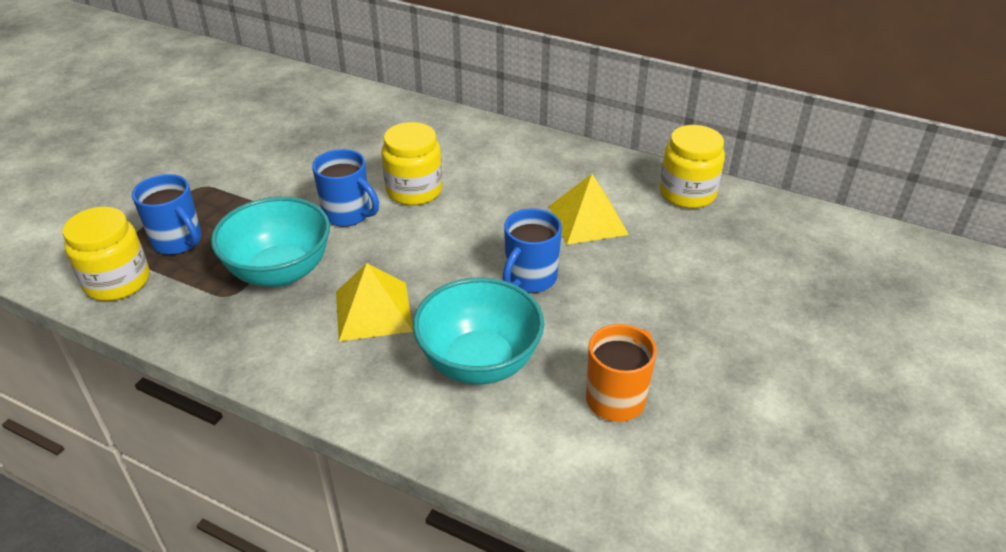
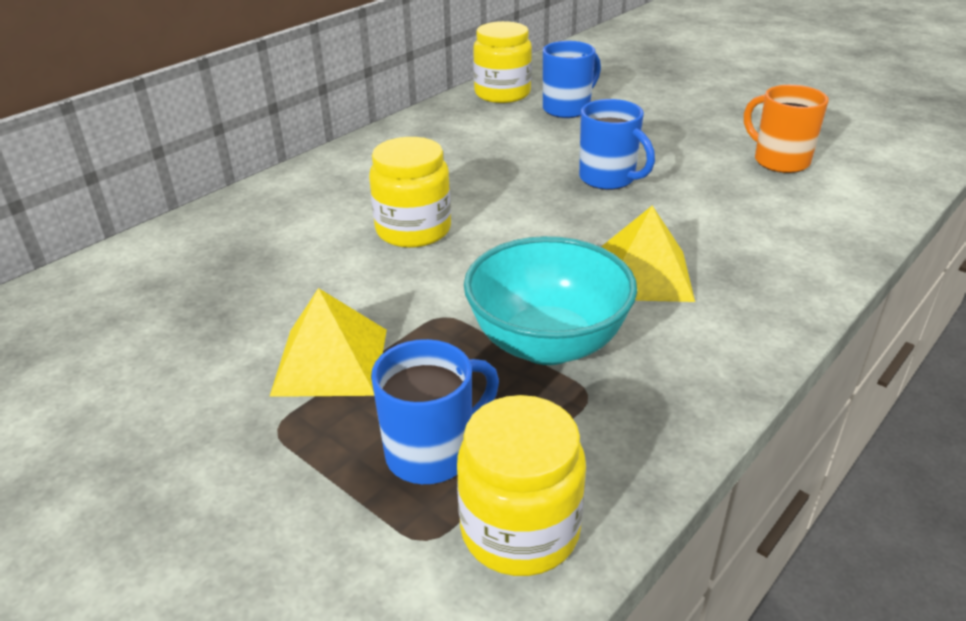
camera: 75 degrees left, 5 degrees down
blue mug [312,149,379,227] -> blue mug moved to [543,41,601,118]
turquoise bowl [413,277,544,384] -> none
yellow pyramid [549,174,629,245] -> yellow pyramid moved to [269,288,387,397]

